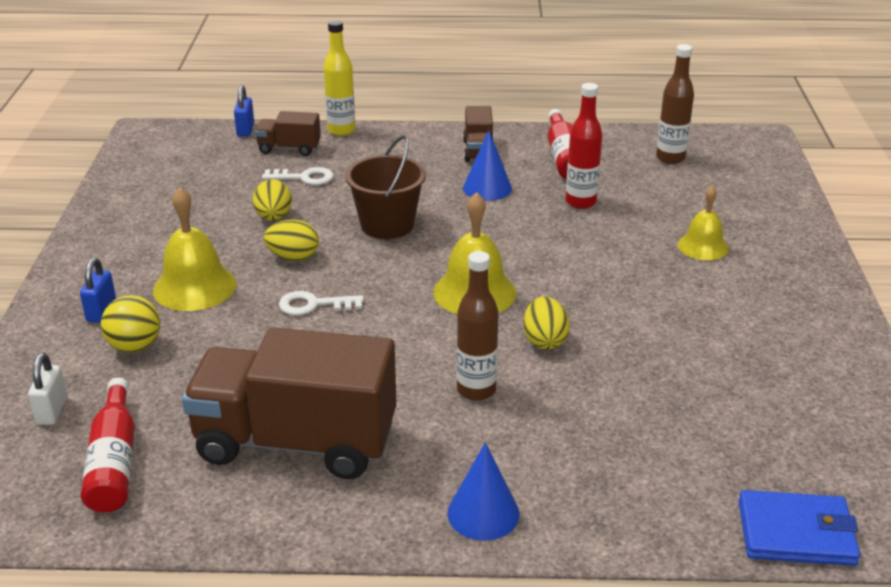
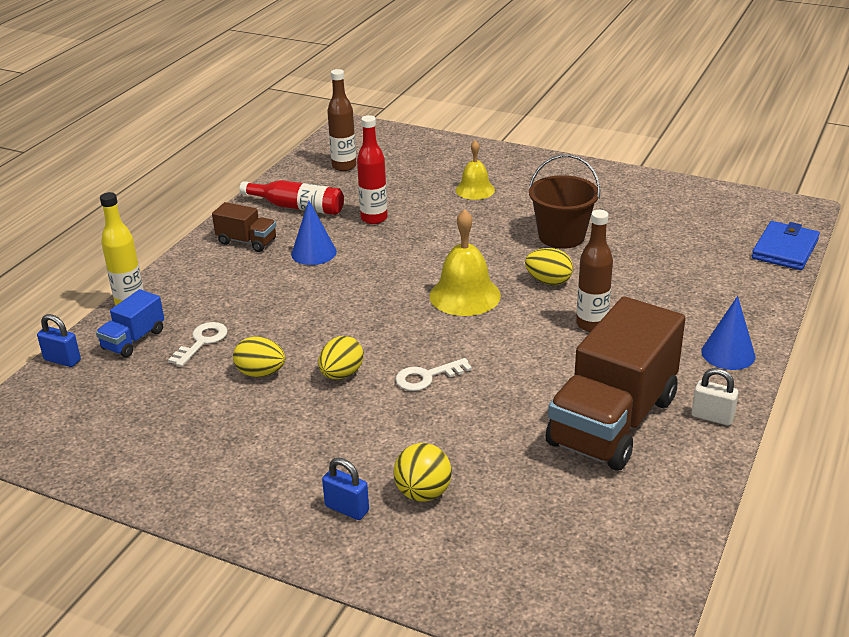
camera: 65 degrees left, 0 degrees up
white padlock [28,353,67,425] -> white padlock moved to [691,368,739,426]
red bottle [81,377,135,513] -> none
yellow bell [153,187,236,311] -> none
brown truck [255,111,321,156] -> blue truck [96,289,164,357]
white key [279,291,364,316] -> white key turned 45 degrees clockwise [395,358,472,391]
brown bucket [345,135,426,239] -> brown bucket moved to [529,155,600,249]

